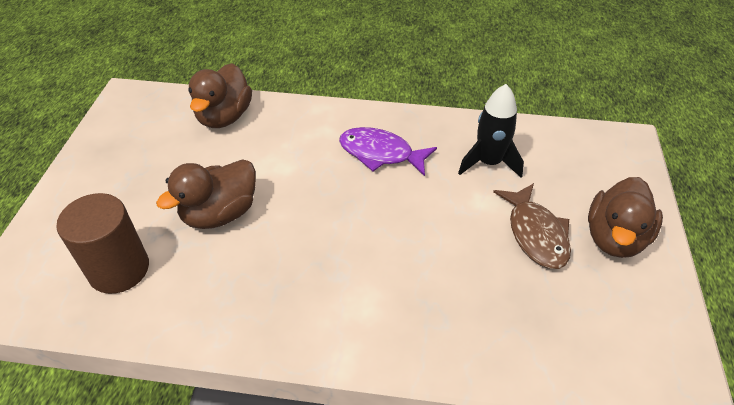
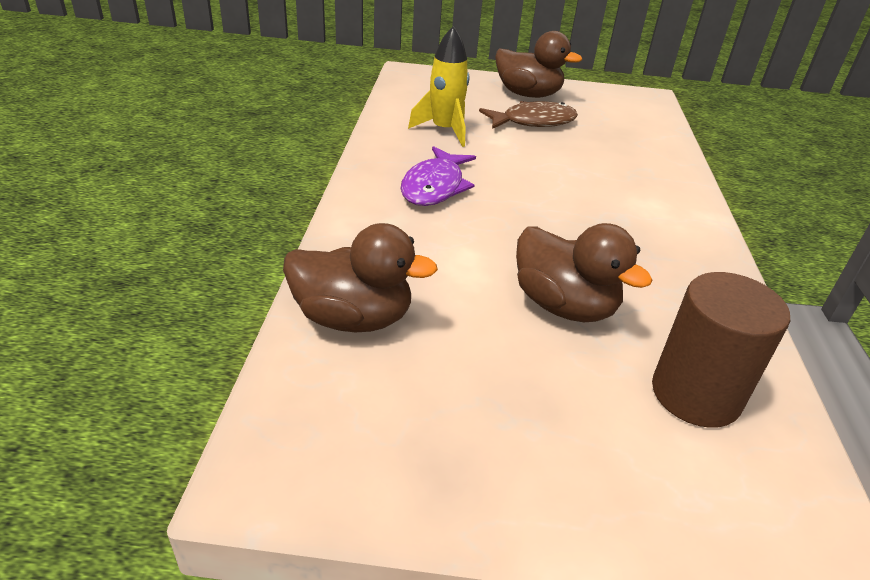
camera: 95 degrees left, 10 degrees down
black rocket [458,84,524,178] -> yellow rocket [408,26,469,147]

